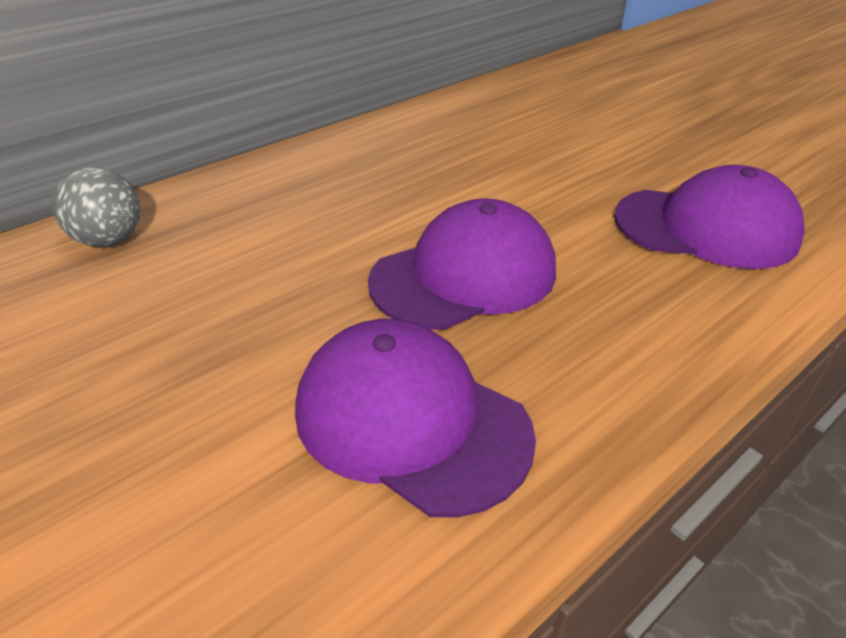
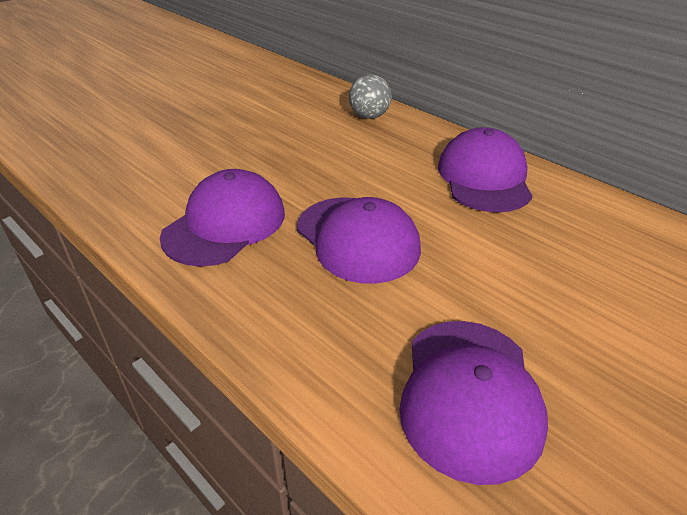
camera: 85 degrees right, 0 degrees up
none -> purple cap [438,127,532,212]

